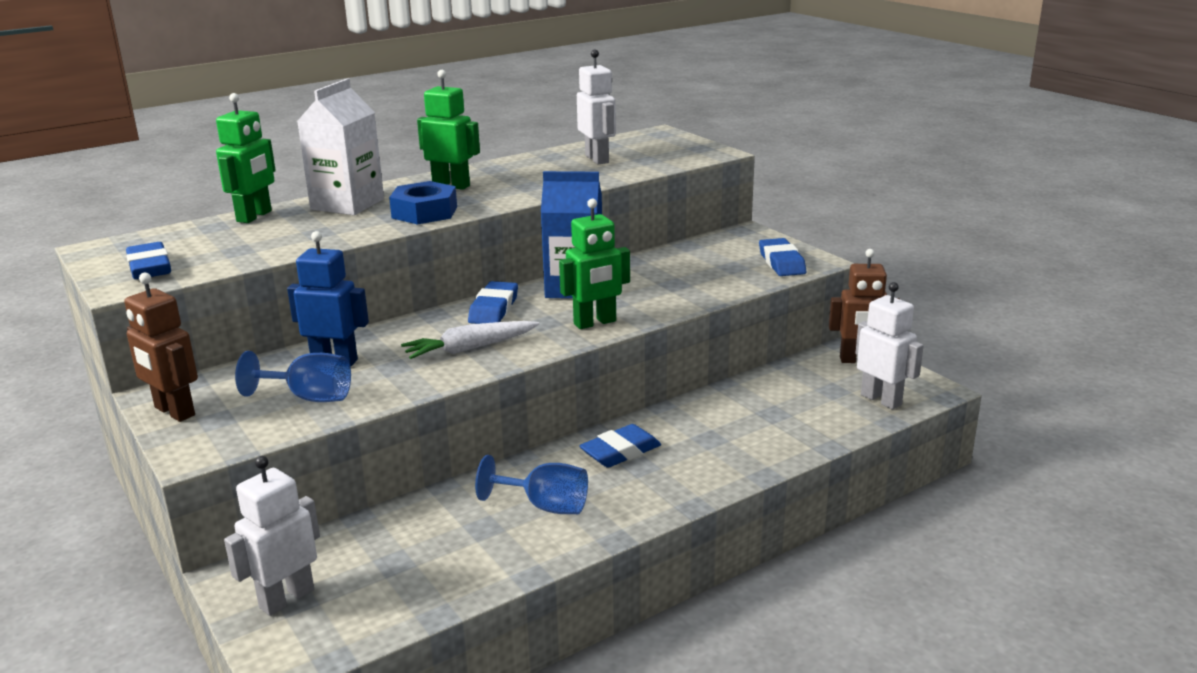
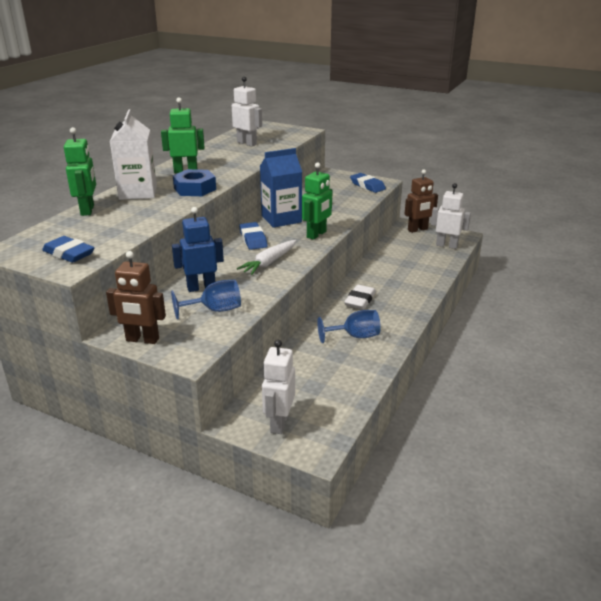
camera: 30 degrees left, 5 degrees up
blue eraser [579,424,661,468] -> white eraser [344,285,376,310]

